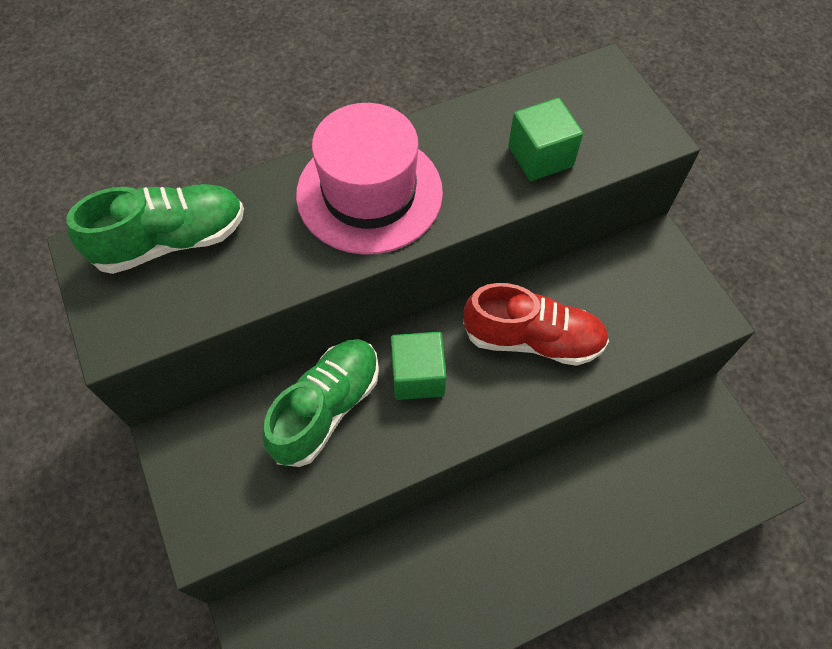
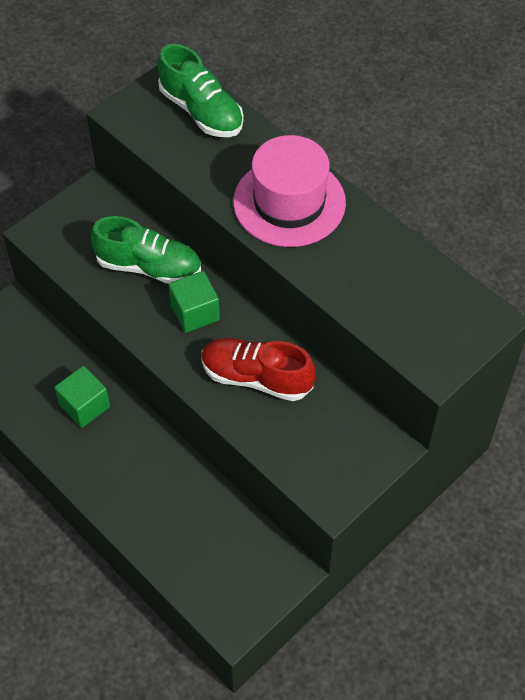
camera: 70 degrees right, 5 degrees down
red shoe [463,283,609,366] -> red shoe turned 120 degrees clockwise [201,338,316,401]
green cube [508,98,583,181] -> green cube moved to [54,366,110,428]

